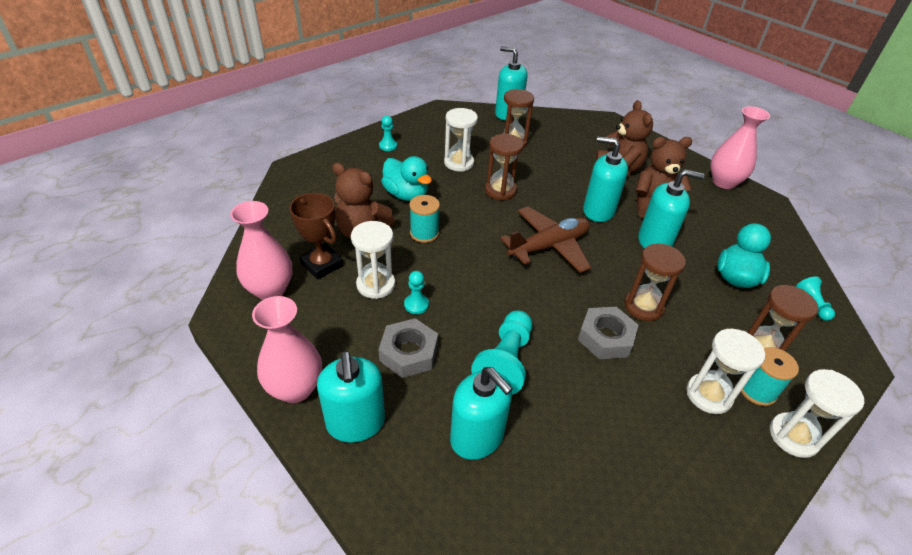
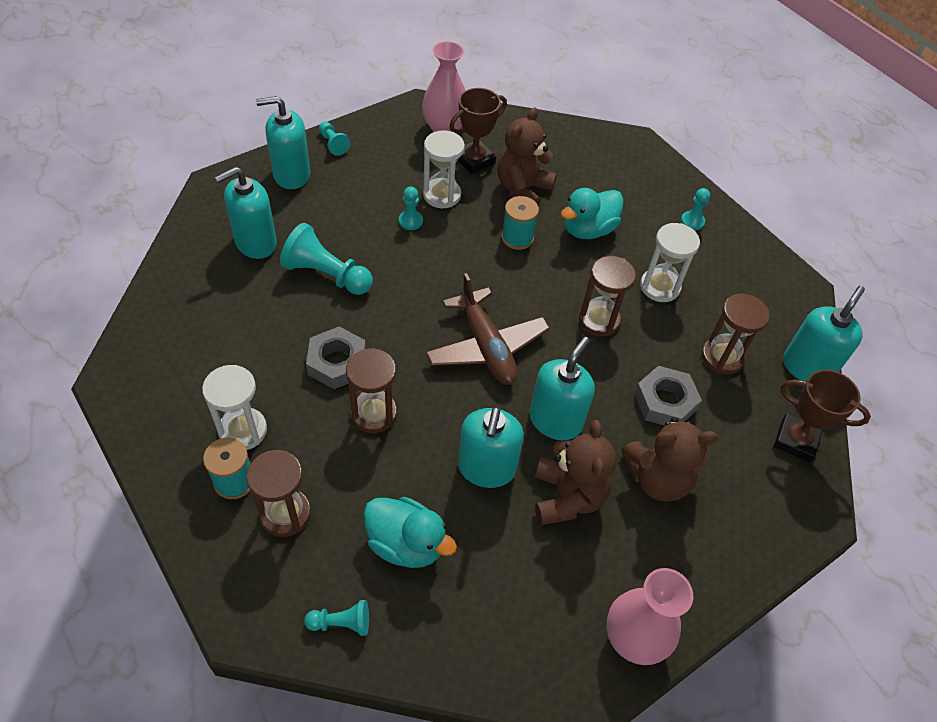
camera: 95 degrees right, 10 degrees up
pink vase [252,296,322,403] -> turquoise pawn [319,122,350,156]
grey nut [378,318,438,378] -> grey nut moved to [634,366,702,426]
white hourglass [770,369,864,458] -> none
none -> brown trophy [774,370,871,462]

